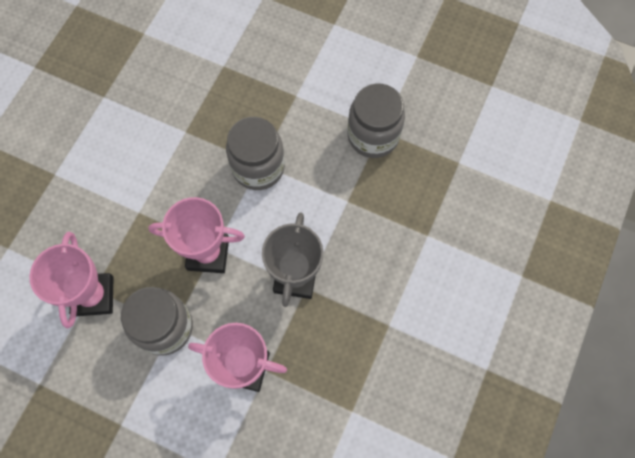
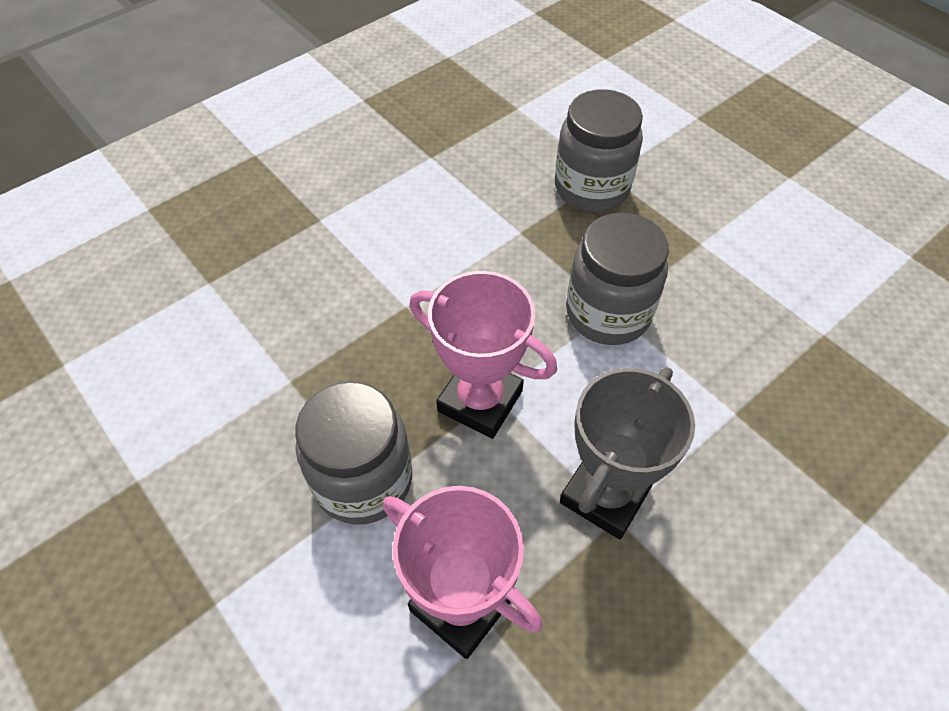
camera: 25 degrees right, 15 degrees down
pink trophy [29,232,114,329] -> none
grey jar [347,83,405,158] -> grey jar moved to [555,89,643,212]

